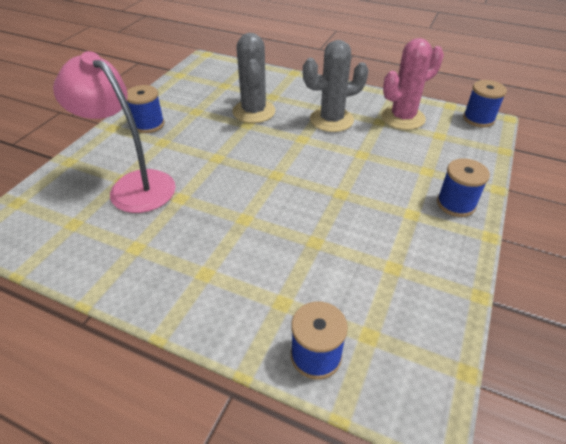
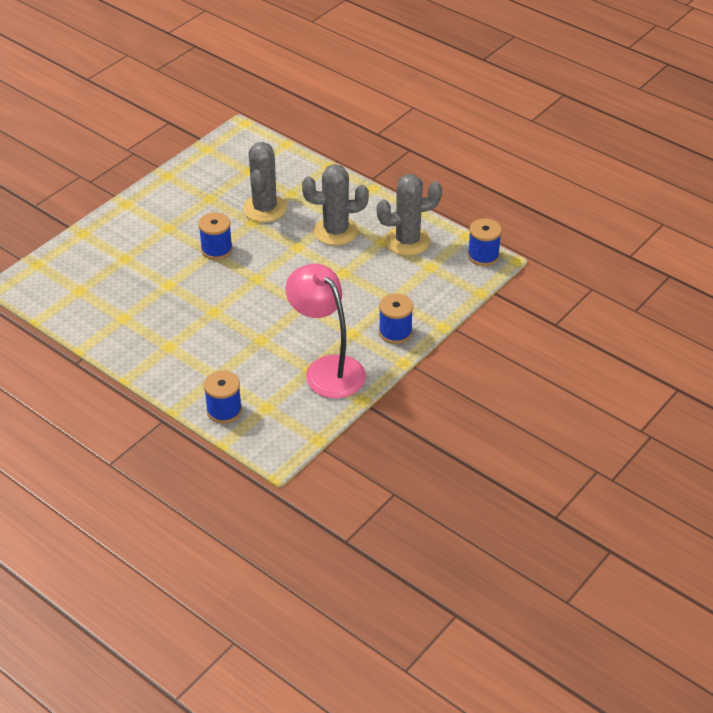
camera: 15 degrees right, 0 degrees up
pink lamp [53,51,176,213] -> pink lamp moved to [286,264,366,398]
blue spool [127,85,164,133] -> blue spool moved to [198,212,233,260]
pink cactus [381,38,444,130] -> grey cactus [377,174,442,256]

